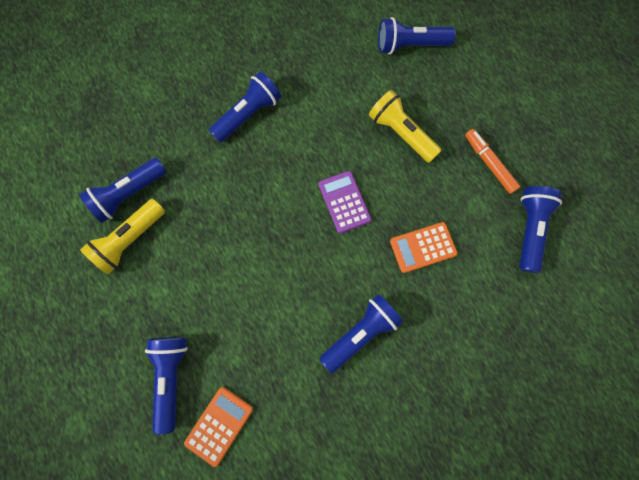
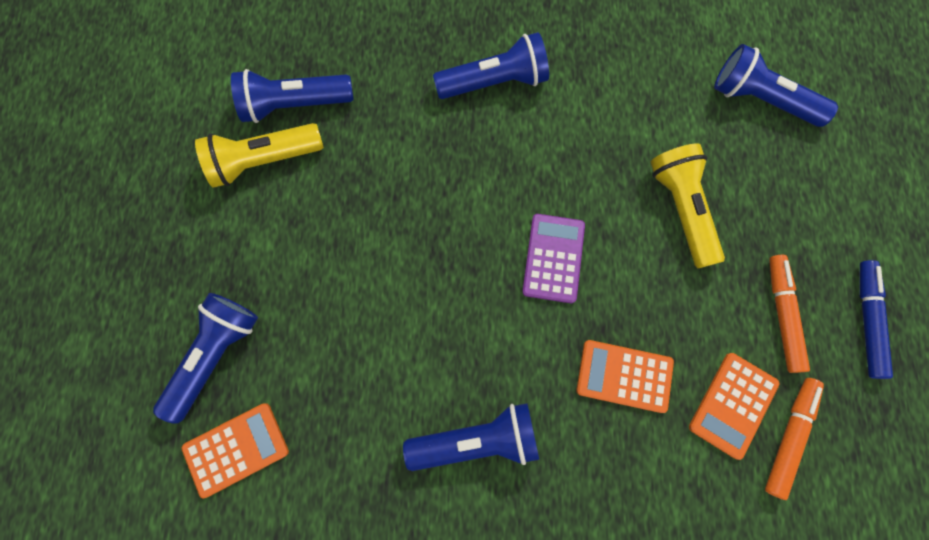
camera: 30 degrees right, 0 degrees up
blue flashlight [519,186,562,273] -> orange marker [765,378,824,500]
none -> orange calculator [689,353,779,460]
none -> blue marker [860,260,893,379]

